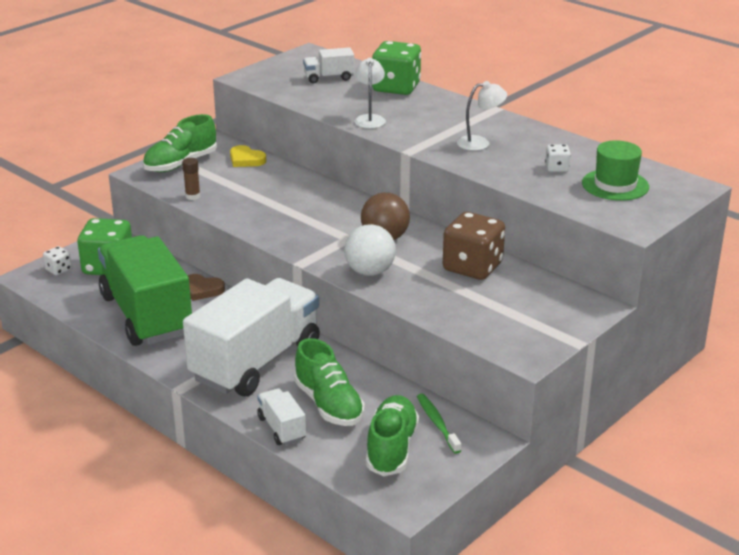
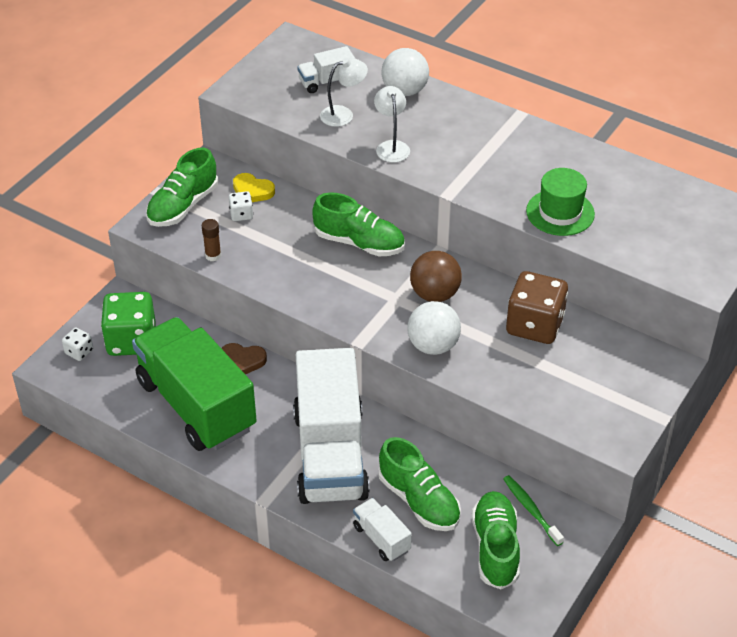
camera: 10 degrees left, 15 degrees up
white truck [183,278,320,397] -> white truck turned 150 degrees clockwise [293,348,370,504]
green dice [372,41,421,95] -> white ball [381,48,429,96]
white lamp [457,81,507,151] -> white lamp moved to [320,58,368,127]
white dice [545,144,571,172] -> white dice moved to [229,191,253,221]
green hat [582,140,649,201] -> green hat moved to [526,168,595,236]
none -> green shoe [312,192,405,256]

